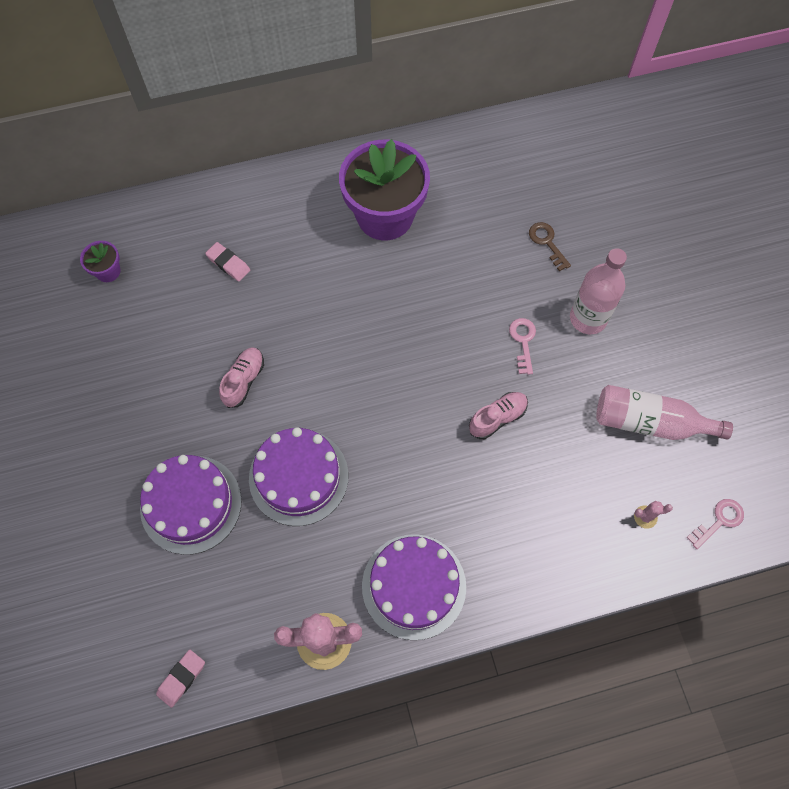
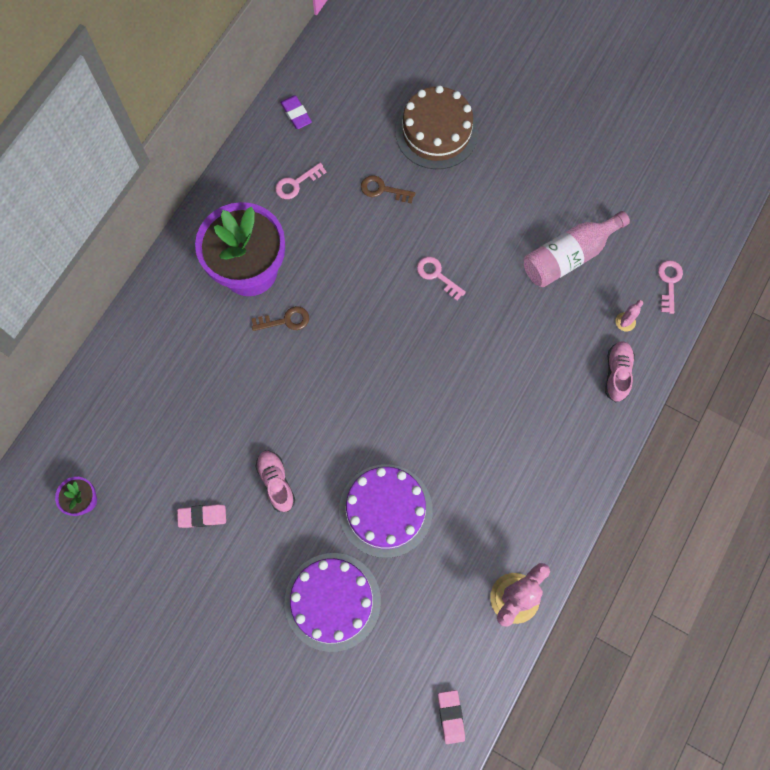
camera: 45 degrees left, 5 degrees up
pink eraser [205,242,250,282] -> pink eraser moved to [177,504,226,528]
purple cake [362,534,466,640] -> none
pink shoe [469,392,528,439] -> pink shoe moved to [605,341,635,402]
pink bottle [570,248,627,334] -> none
none -> brown key [251,306,309,331]
none -> pink key [275,163,327,199]
none -> purple eraser [280,95,312,129]
none -> brown cake [396,85,478,169]

